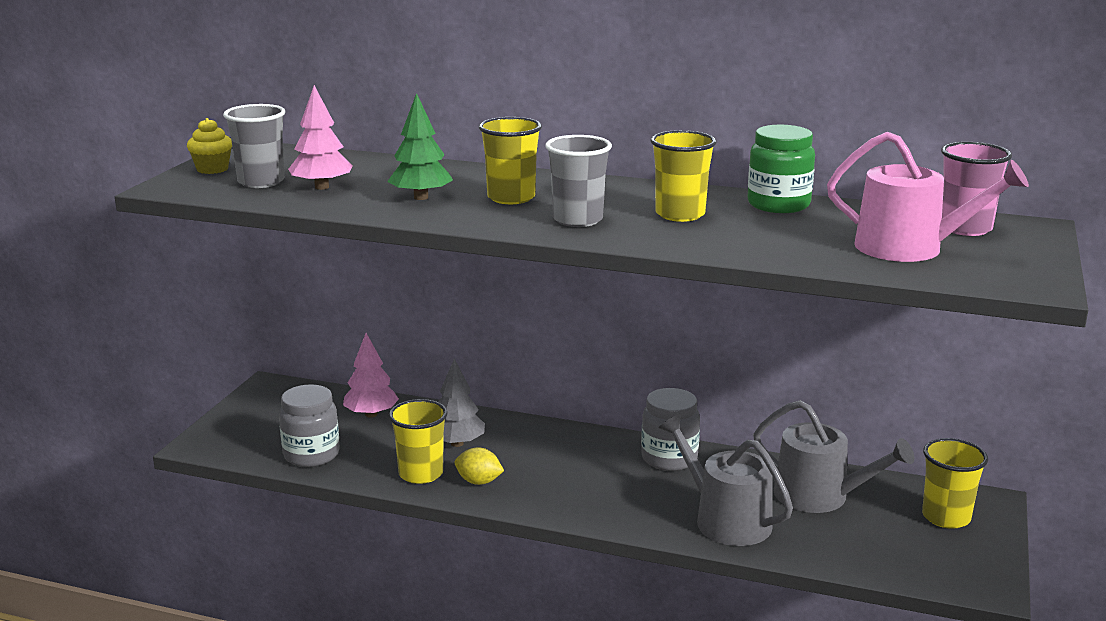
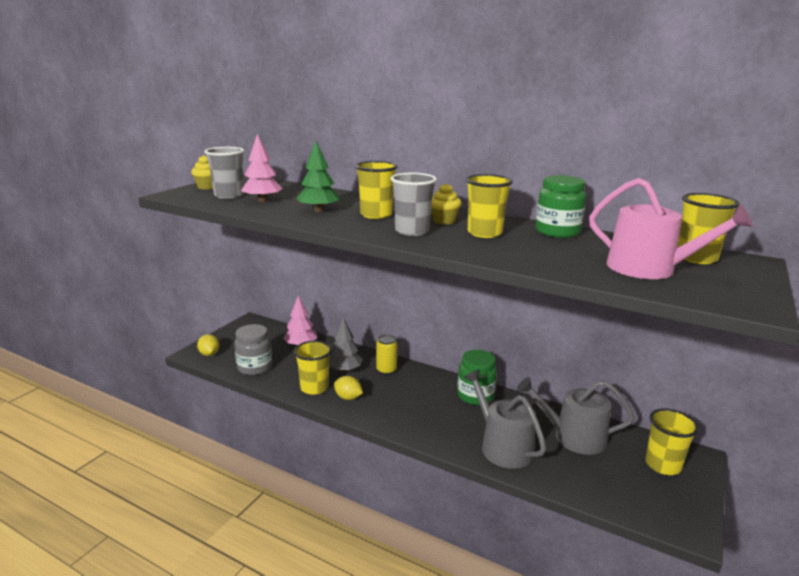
camera: 10 degrees right, 0 degrees up
grey jar [641,388,700,471] -> green jar [457,350,497,405]
grey watering can [753,400,914,513] -> grey watering can turned 150 degrees clockwise [517,377,635,455]
pink cup [941,142,1012,236] -> yellow cup [677,193,740,264]
none -> yellow lemon [197,334,219,356]
none -> yellow can [376,334,397,375]
none -> yellow cupcake [431,183,462,225]

